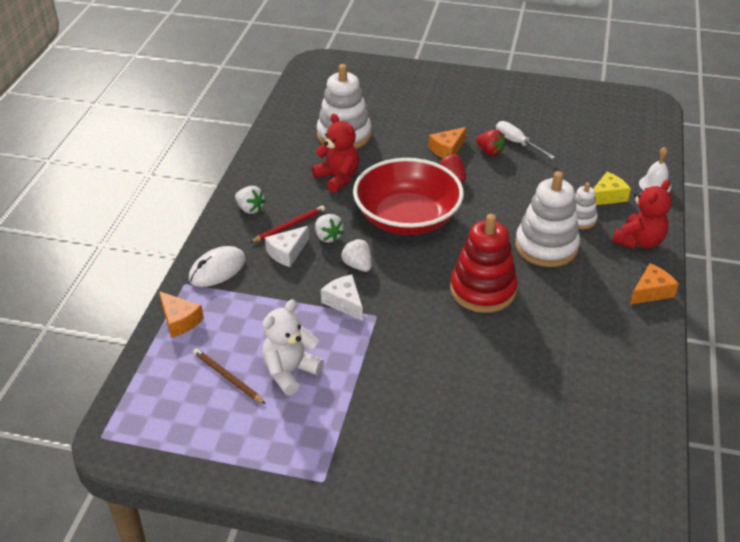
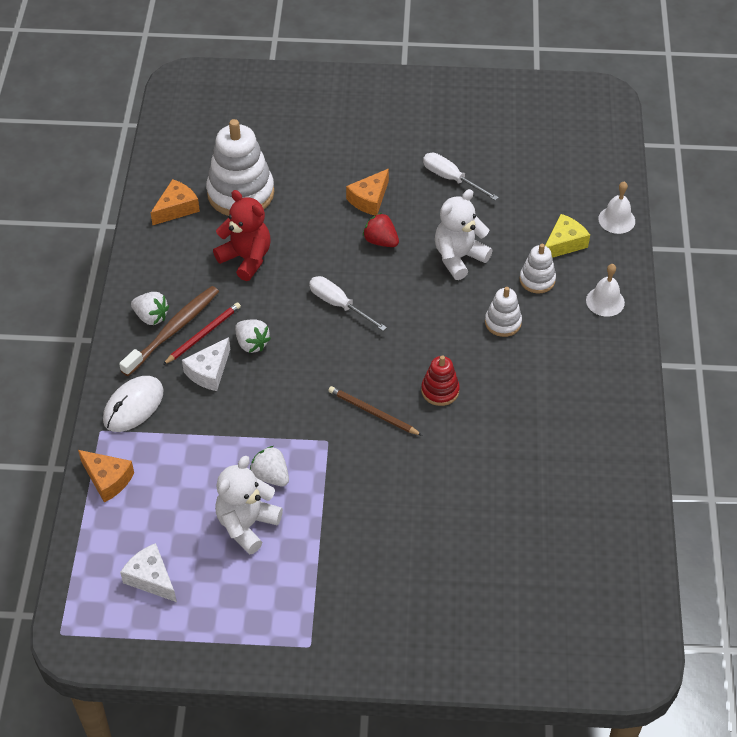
camera: 10 degrees left, 10 degrees up
brown pencil [193,348,266,404] -> brown pencil moved to [328,386,423,436]
white cheese [321,275,363,321] -> white cheese moved to [120,543,177,602]
white strawberry [341,239,372,272] -> white strawberry moved to [250,446,289,486]
red bowl [353,158,464,235] -> white screwdriver [309,276,387,331]
red stacking toy [450,214,518,313] -> red stacking toy [421,355,460,406], size x0.51
red strawberry [476,129,506,156] -> none
white stacking toy [515,171,580,267] -> white stacking toy [485,287,522,337], size x0.51
red teddy bear [612,180,672,249] -> white bell [586,264,625,317]
orange cheese [630,263,679,304] -> orange cheese moved to [151,179,200,225]
none -> brown toothbrush [119,286,219,376]
none -> white teddy bear [435,189,493,280]

